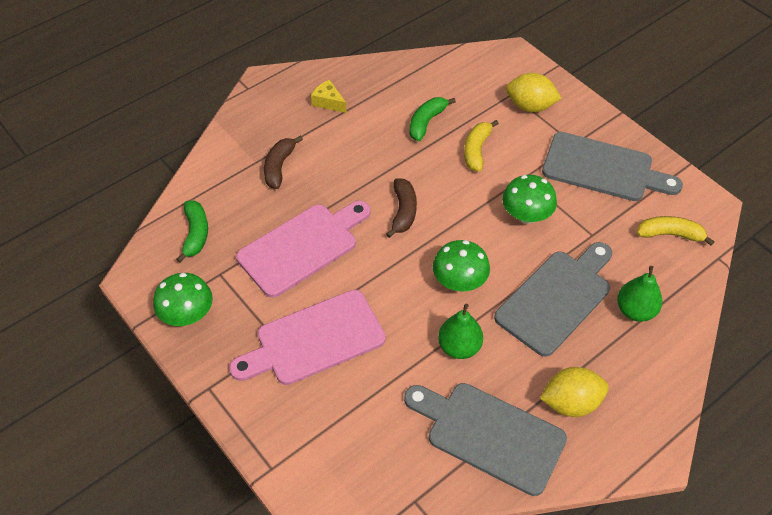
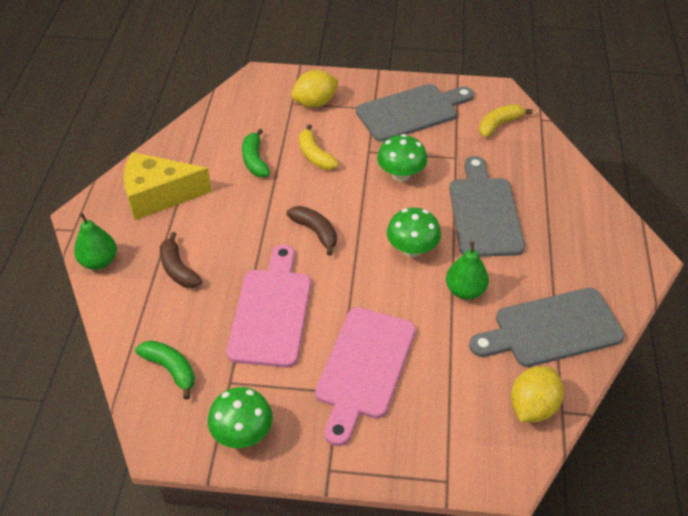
camera: 45 degrees left, 5 degrees down
yellow cheese [311,80,347,113] -> yellow cheese [124,152,212,220], size x2.13
yellow lemon [540,367,609,417] -> yellow lemon moved to [511,366,564,422]
green pear [617,266,662,322] -> green pear moved to [74,213,117,270]

